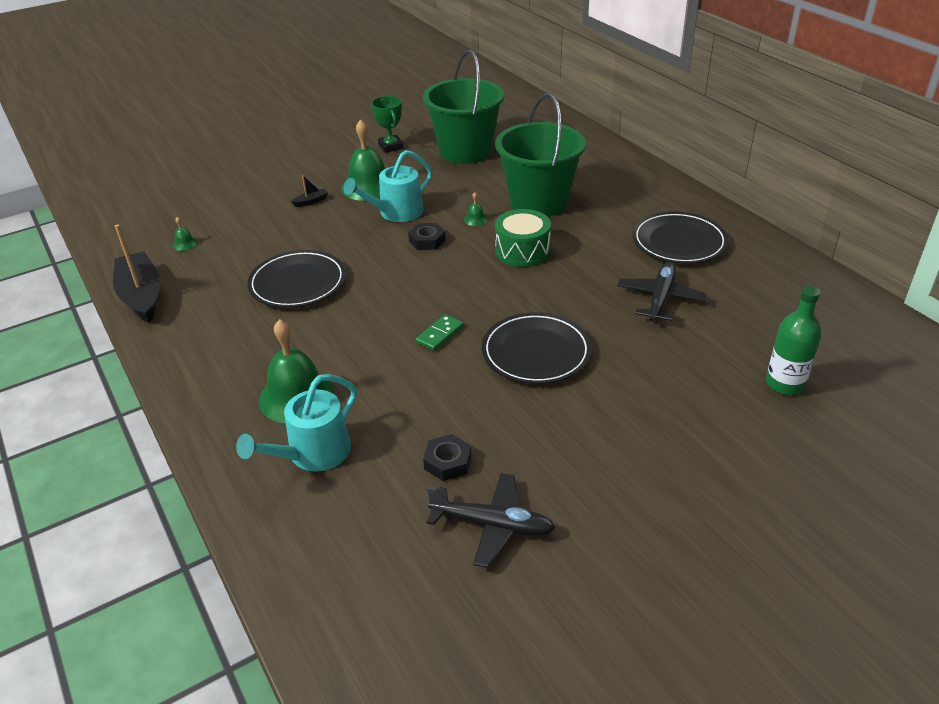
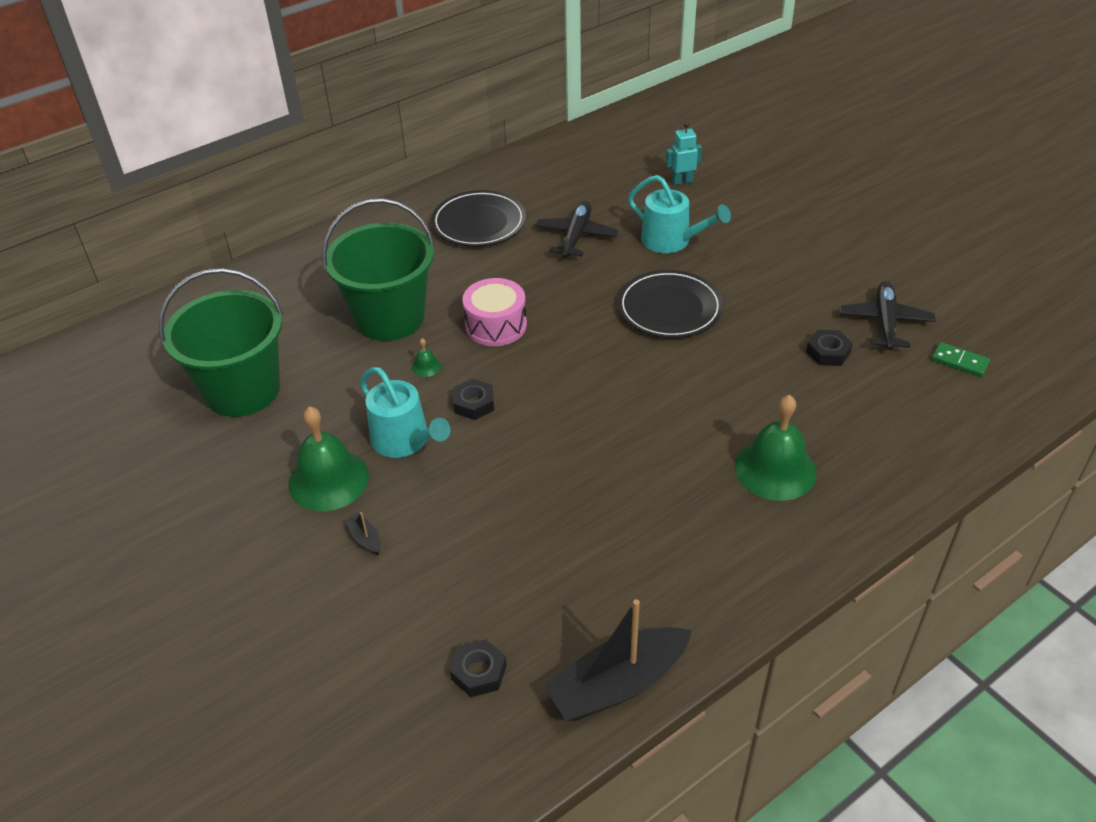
camera: 95 degrees left, 5 degrees up
green bell [173,217,198,251] -> black nut [450,639,507,697]
turquoise watering can [236,374,357,472] -> turquoise watering can moved to [628,175,731,253]
black plate [247,250,346,308] -> none
green trophy [371,96,404,153] -> none
green domino [416,314,464,351] -> green domino moved to [932,342,990,377]
green drum [495,209,551,267] -> pink drum [462,278,527,346]
black plane [617,262,708,321] -> black plane turned 90 degrees clockwise [535,201,619,258]
green bottle [766,286,821,395] -> turquoise robot [666,122,702,185]

